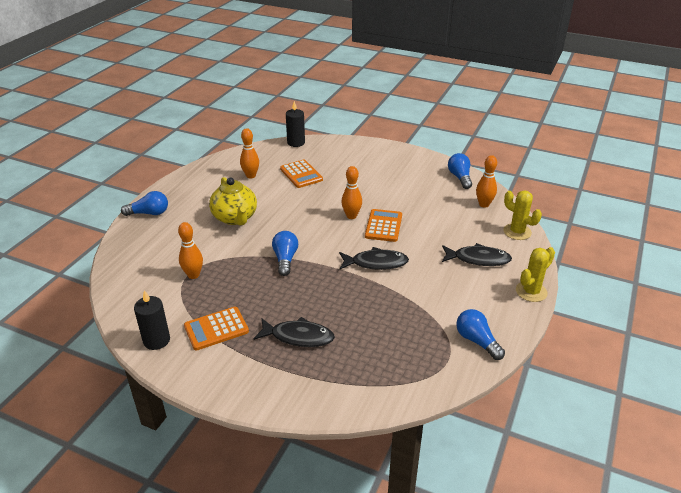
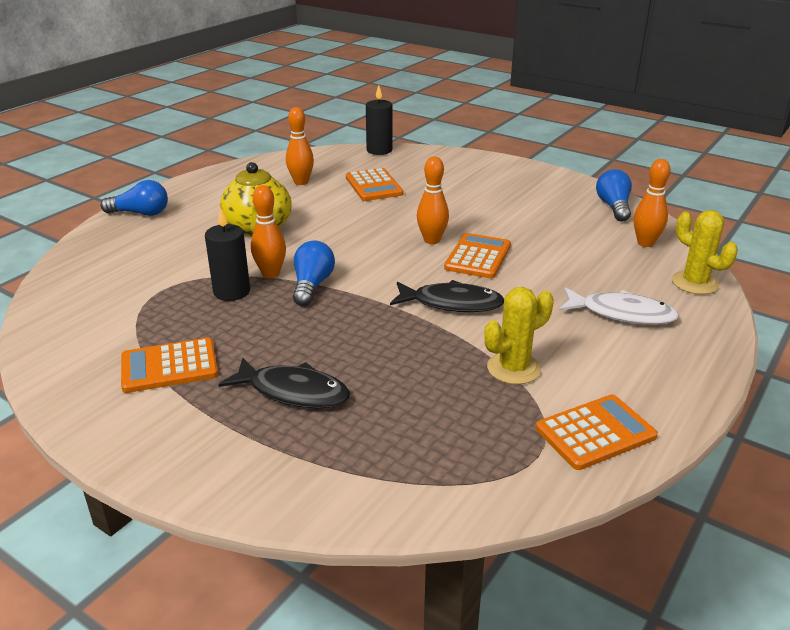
camera: 10 degrees right, 5 degrees down
black candle [134,290,170,350] -> black candle moved to [205,207,250,301]
orange bowling pin [178,222,203,279] -> orange bowling pin moved to [251,185,286,278]
black fish [442,243,512,266] -> white fish [559,287,679,325]
blue light bulb [456,309,505,360] -> orange calculator [536,394,658,470]
yellow cactus [516,247,555,302] -> yellow cactus moved to [484,287,554,385]

